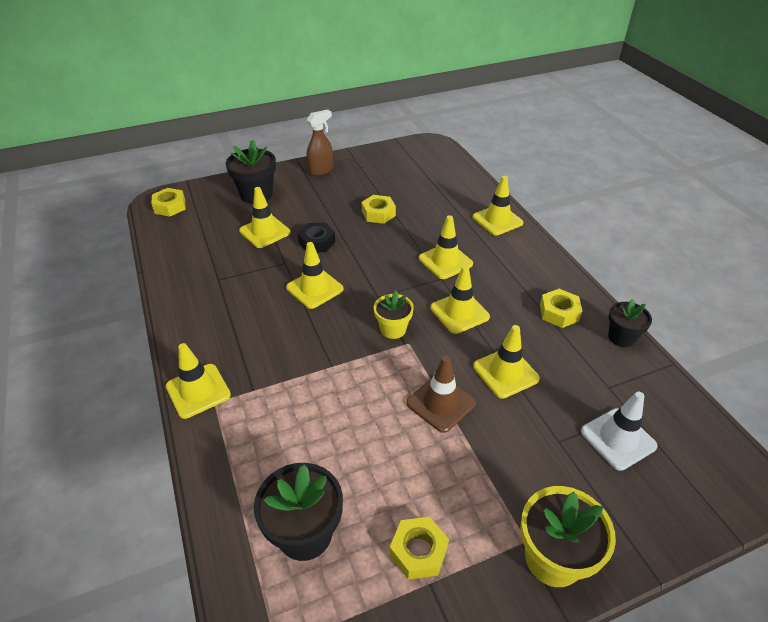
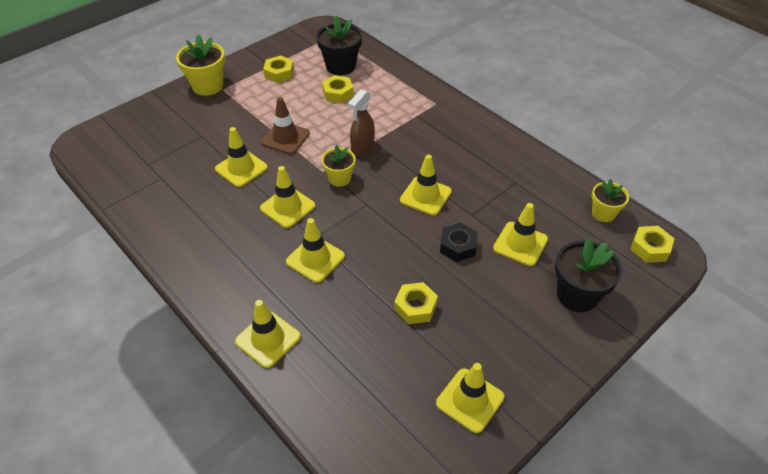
camera: 160 degrees right, 5 degrees up
yellow traffic cone [166,343,231,419] -> yellow traffic cone moved to [436,363,504,433]
brown spray bottle [307,109,333,176] -> brown spray bottle moved to [348,89,375,156]
yellow nut [540,289,582,328] -> yellow nut moved to [322,75,354,103]
white traffic cone [581,392,658,471] -> none
black flower pot [608,299,652,347] -> none
none -> yellow flower pot [592,179,629,222]

